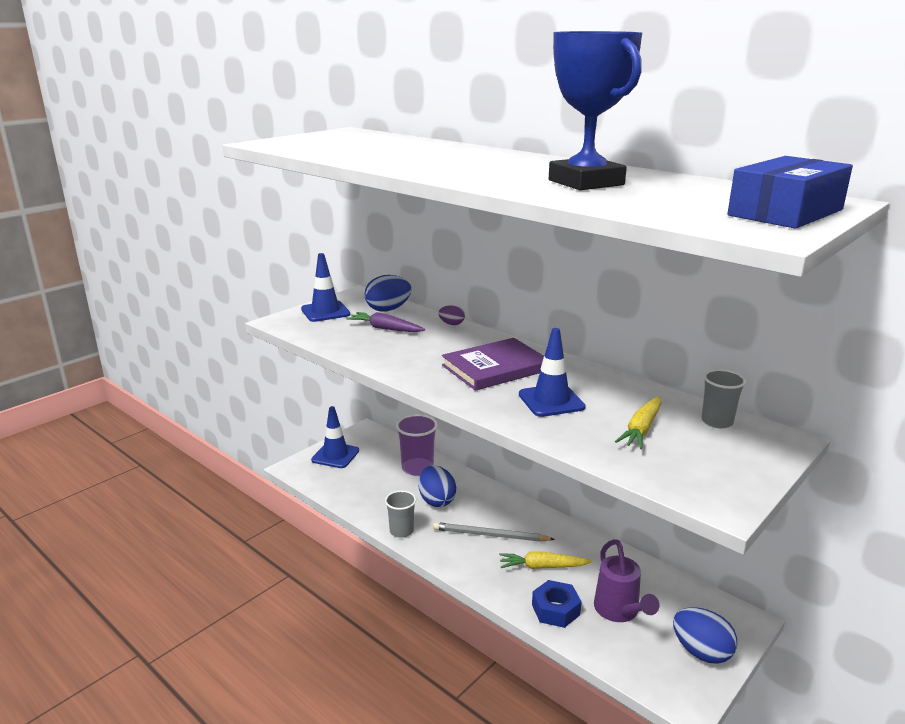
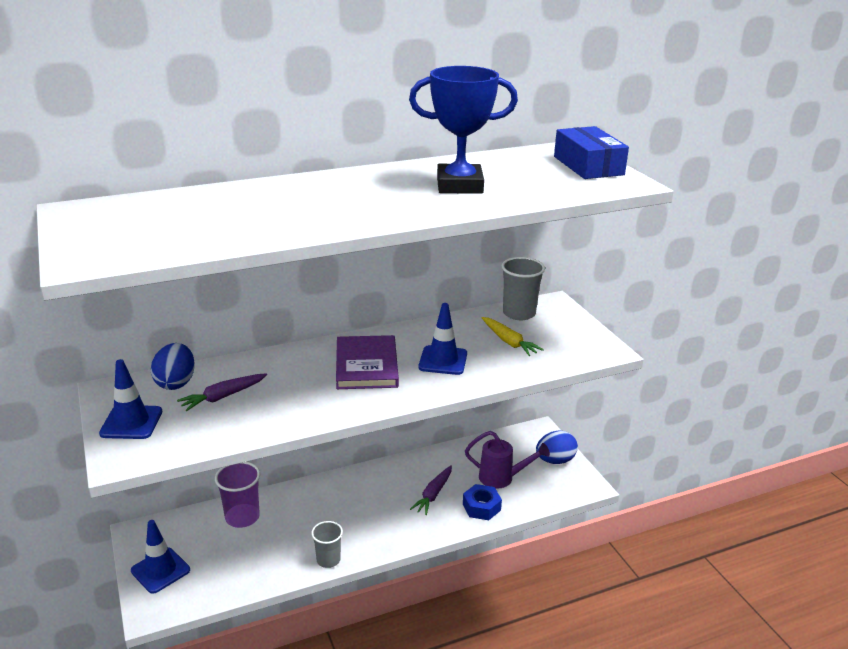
camera: 65 degrees left, 5 degrees up
blue egg [418,465,456,507] -> none
grey pencil [433,522,555,542] -> none
purple egg [438,305,465,325] -> none
yellow carrot [499,552,592,569] -> purple carrot [410,465,452,515]
grey cup [702,369,746,428] -> grey cup [502,257,545,320], size x1.50

